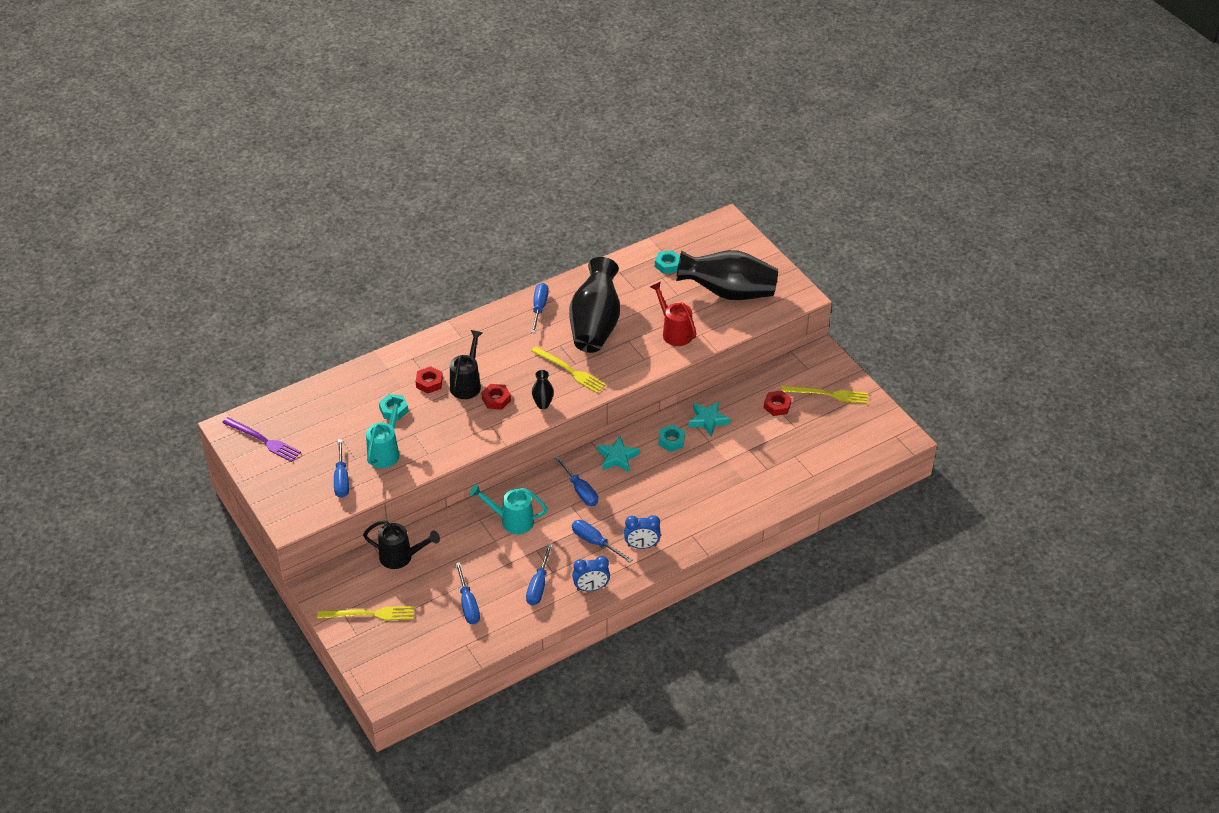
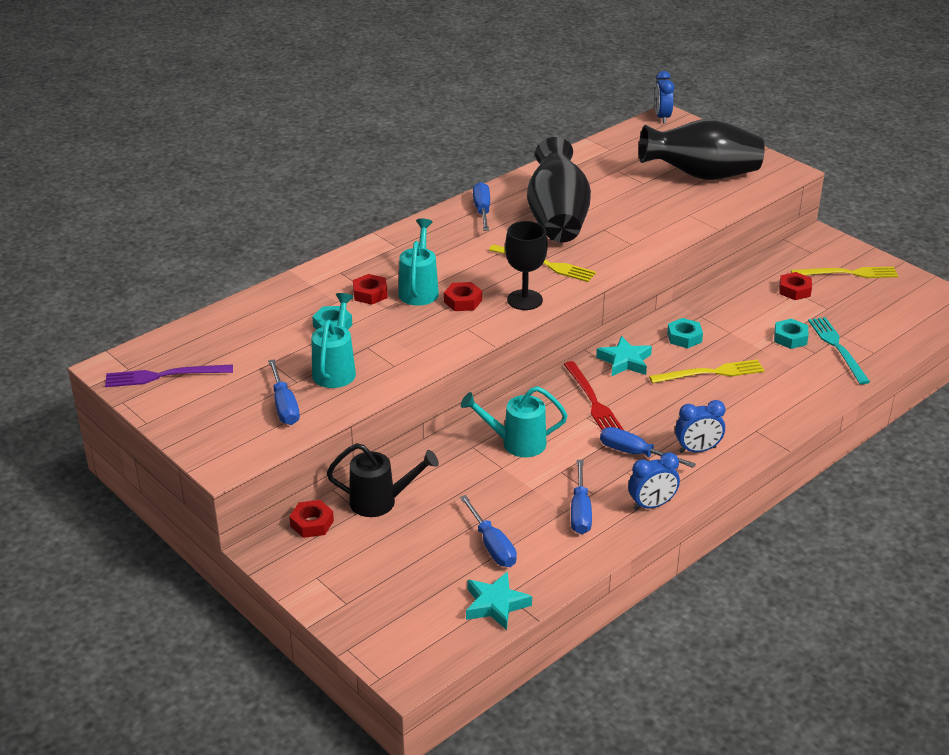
camera: 10 degrees left, 10 degrees down
purple fork [222,417,301,462] -> purple fork turned 150 degrees clockwise [105,364,233,387]
yellow fork [317,606,414,621] -> yellow fork moved to [649,359,765,383]
black watering can [450,330,482,399] -> turquoise watering can [398,218,439,306]
black vase [532,370,554,409] -> black goblet [505,221,548,310]
blue screwdriver [555,456,598,506] -> red fork [564,361,624,430]
red watering can [650,282,696,346] -> none
turquoise nut [655,250,680,274] -> turquoise nut moved to [774,319,809,349]
turquoise star [688,401,731,437] -> turquoise star moved to [466,571,532,630]
none -> red nut [289,500,334,538]
none -> blue clock [654,71,674,124]
none -> turquoise fork [808,317,870,384]

